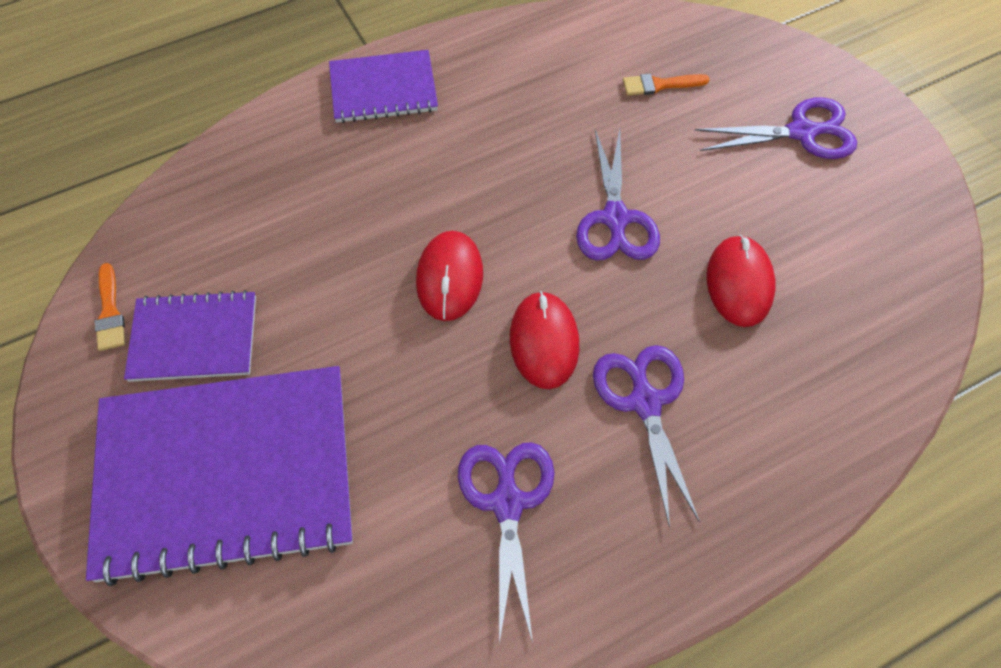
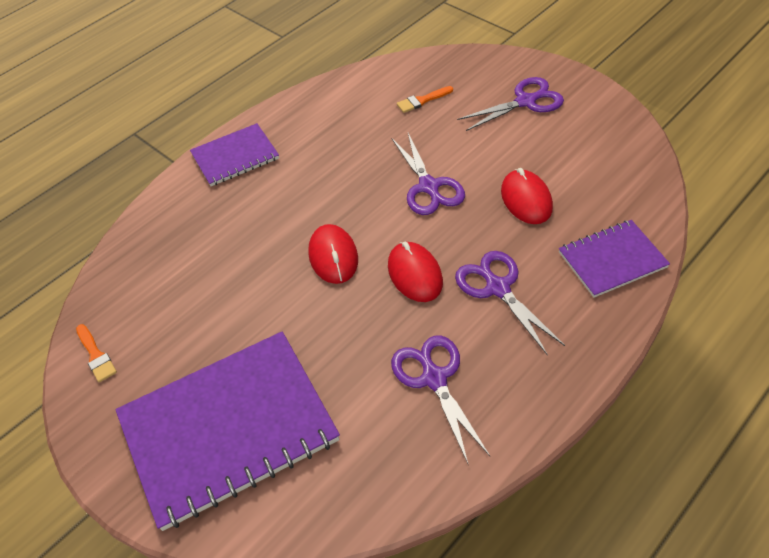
camera: 15 degrees left, 10 degrees down
purple notebook [124,290,256,382] -> purple notebook moved to [559,220,670,297]

